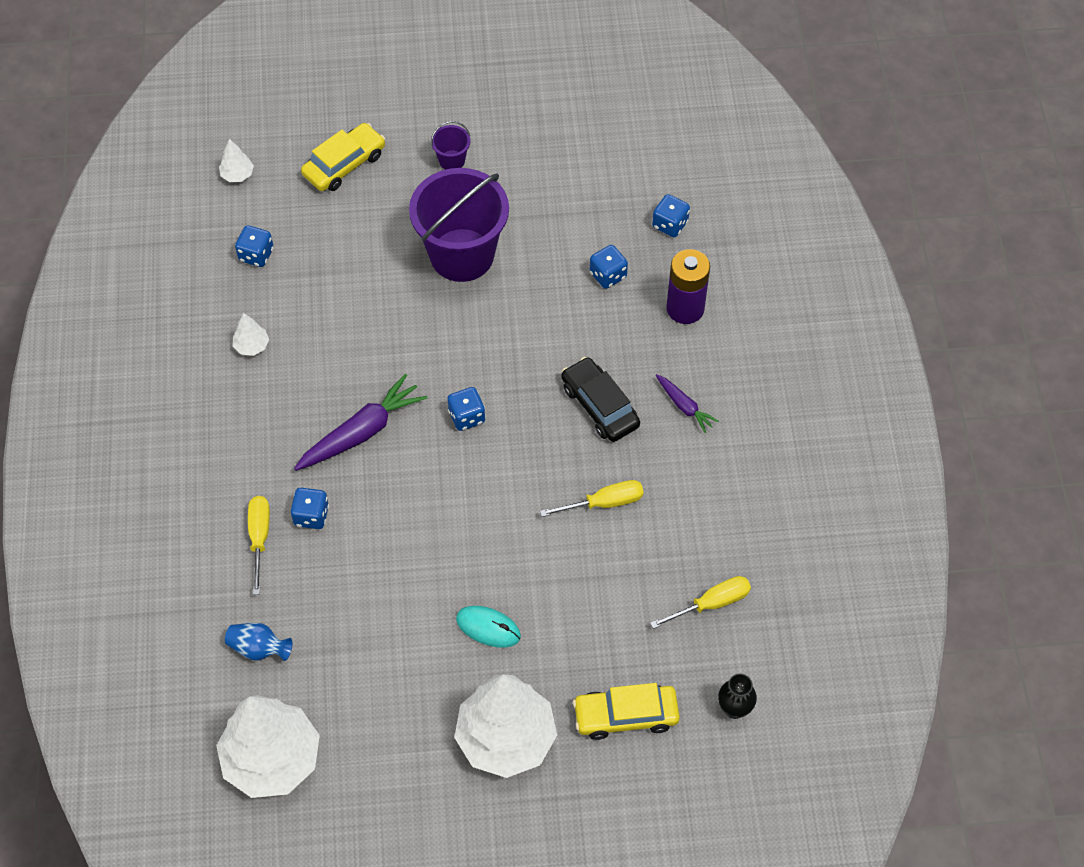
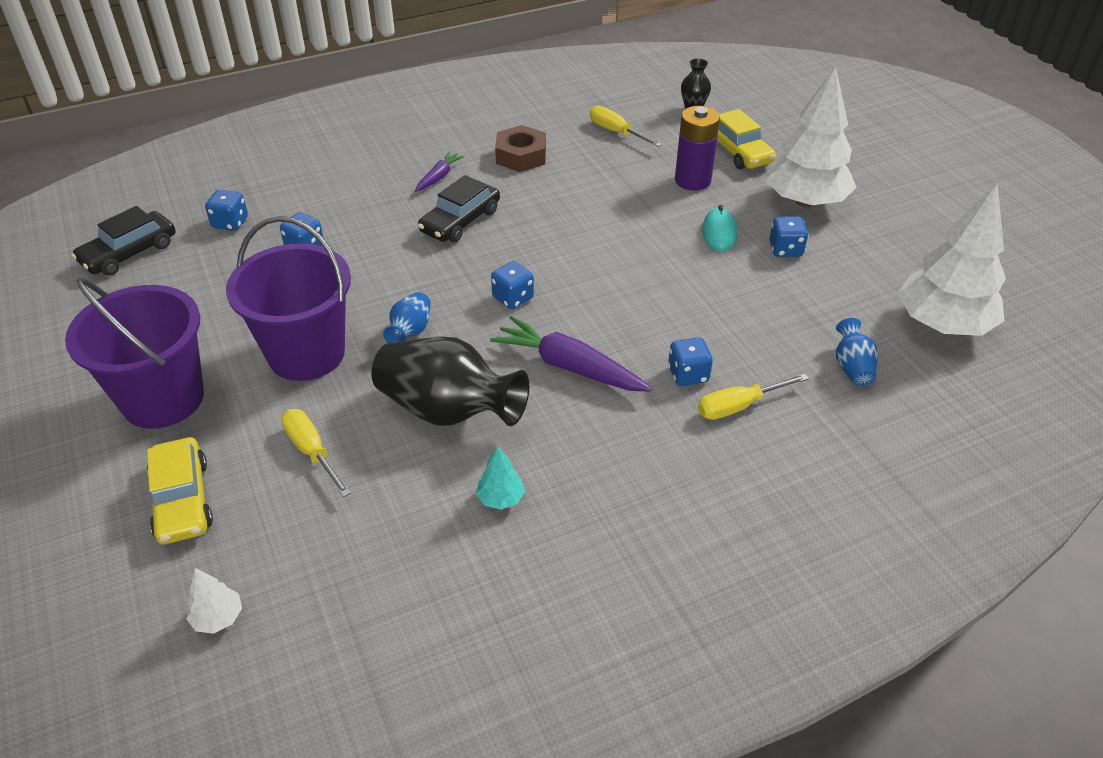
camera: 110 degrees left, 15 degrees down
white tree [233,313,269,356] -> turquoise tree [476,447,525,510]
blue dice [235,225,273,267] -> blue dice moved to [769,217,809,257]
yellow car [301,123,385,191] -> yellow car turned 135 degrees counterclockwise [147,437,213,545]
purple bucket [431,121,471,170] -> purple bucket [65,278,204,429], size x2.39
yellow screwdriver [540,480,644,517] -> yellow screwdriver moved to [281,409,351,497]
purple battery [666,249,710,324] -> purple battery moved to [675,106,720,191]
none -> black car [72,206,176,276]
none -> black vase [371,337,529,426]
none -> blue vase [383,292,431,343]
none -> brown nut [495,125,546,172]

